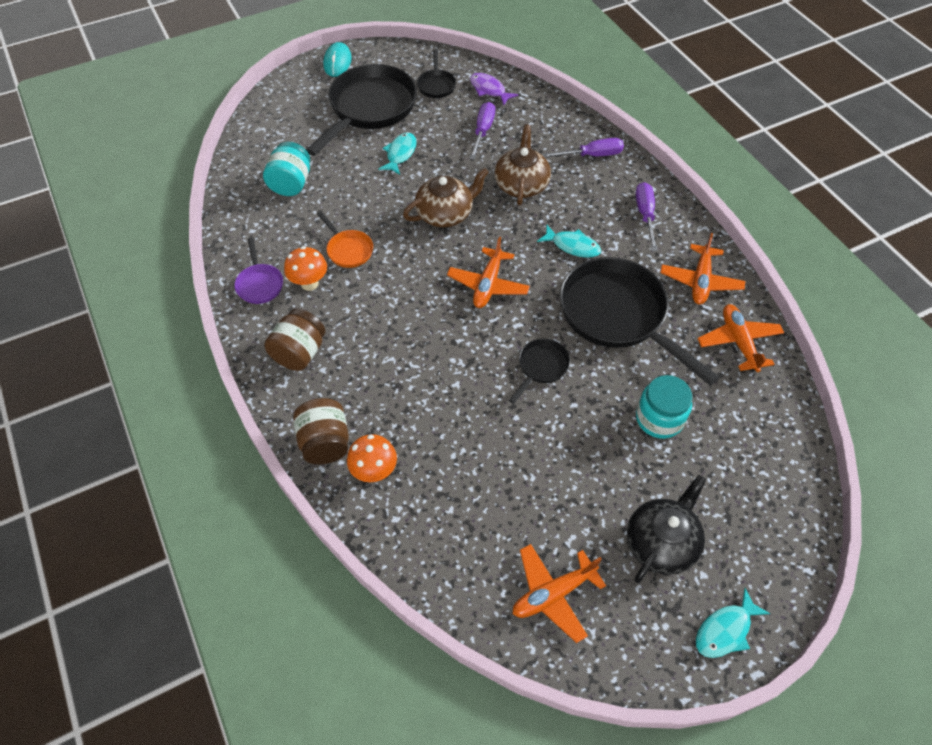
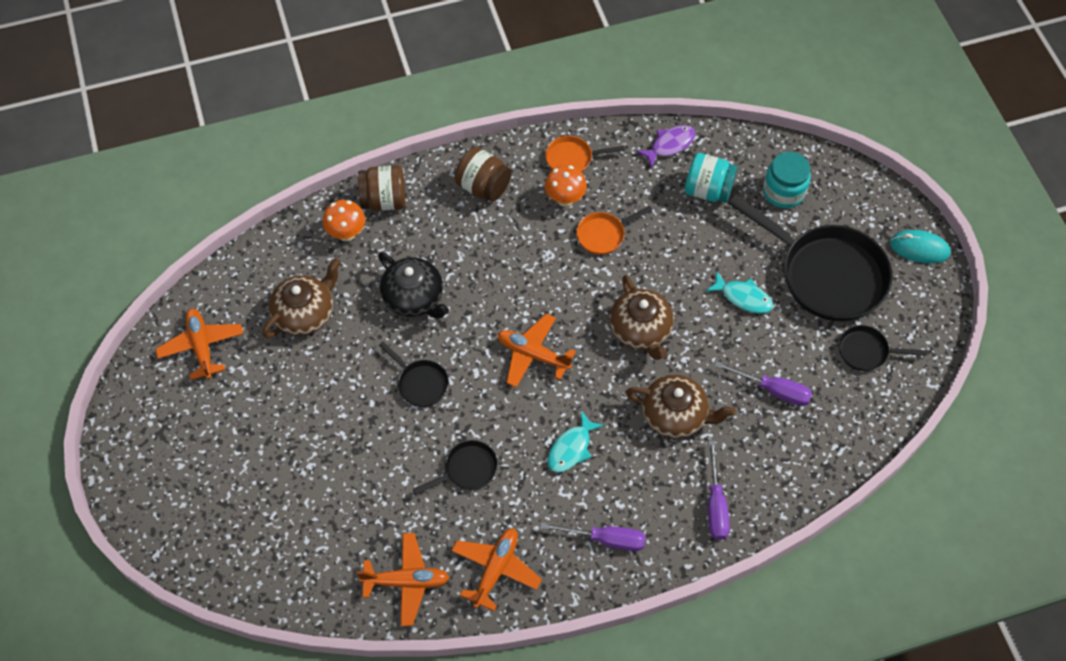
camera: 100 degrees right, 5 degrees up
purple pan [234,238,283,304] -> orange pan [545,136,625,172]
purple fish [470,73,518,105] -> purple fish moved to [636,125,696,168]
black pan [560,257,720,386] -> black pan [413,440,498,495], size x0.46
black teapot [627,475,706,583] -> black teapot moved to [378,252,449,319]
turquoise jar [636,375,692,439] -> turquoise jar moved to [763,152,811,208]
orange plane [660,233,745,305] -> orange plane turned 90 degrees clockwise [451,528,542,611]
turquoise fish [696,588,771,658] -> none
none -> brown teapot [262,258,341,338]

